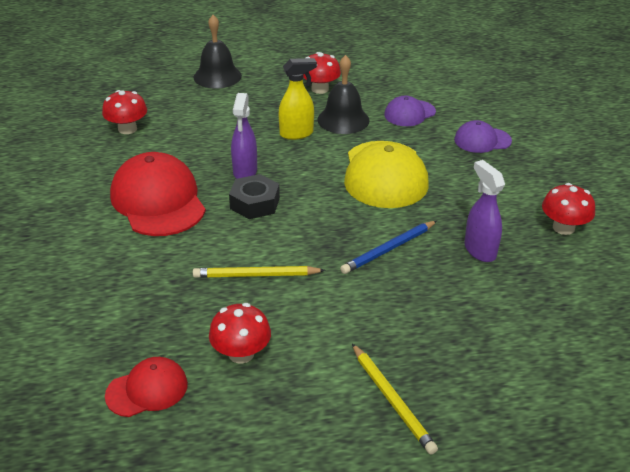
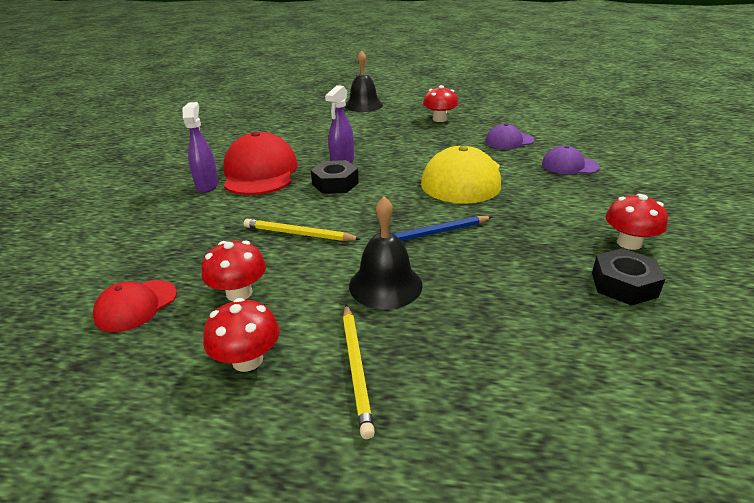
camera: 20 degrees right, 5 degrees down
red mushroom [102,90,147,134] -> red mushroom moved to [203,298,279,372]
red cap [105,357,188,417] -> red cap turned 135 degrees clockwise [93,280,177,332]
yellow spray bottle [278,58,317,140] -> none
black bell [317,55,369,134] -> black bell moved to [349,196,423,309]
purple spray bottle [464,160,505,262] -> purple spray bottle moved to [183,102,219,193]
none -> black nut [592,248,665,306]

